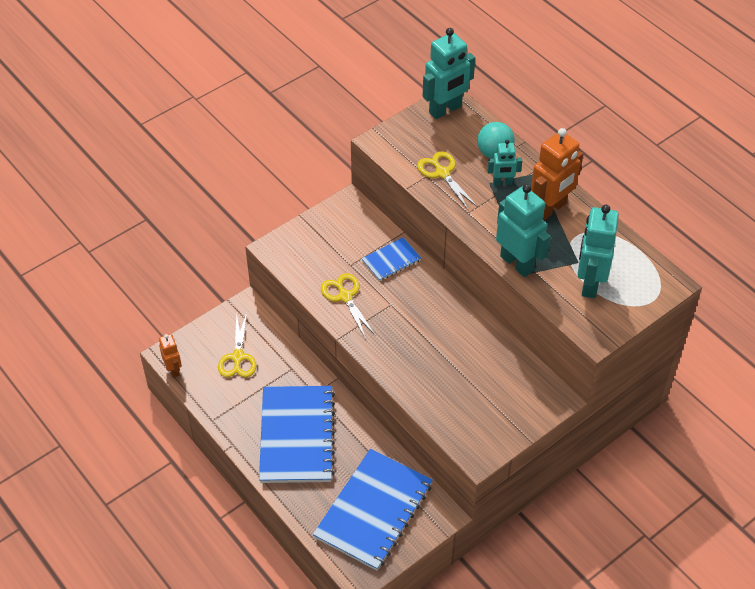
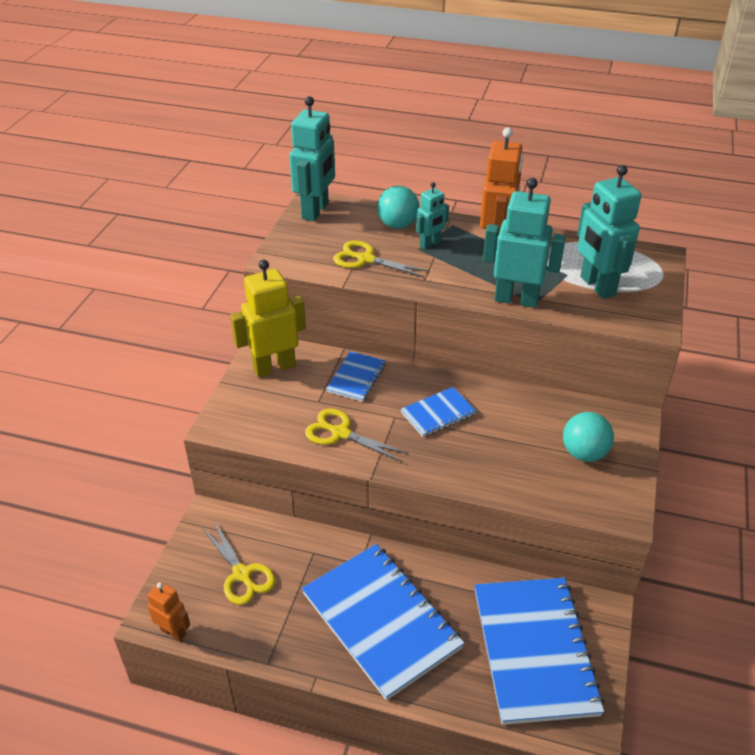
camera: 35 degrees left, 10 degrees down
none -> yellow robot [230,260,306,377]
none -> blue notebook [400,387,476,437]
none -> turquoise ball [563,412,614,462]

